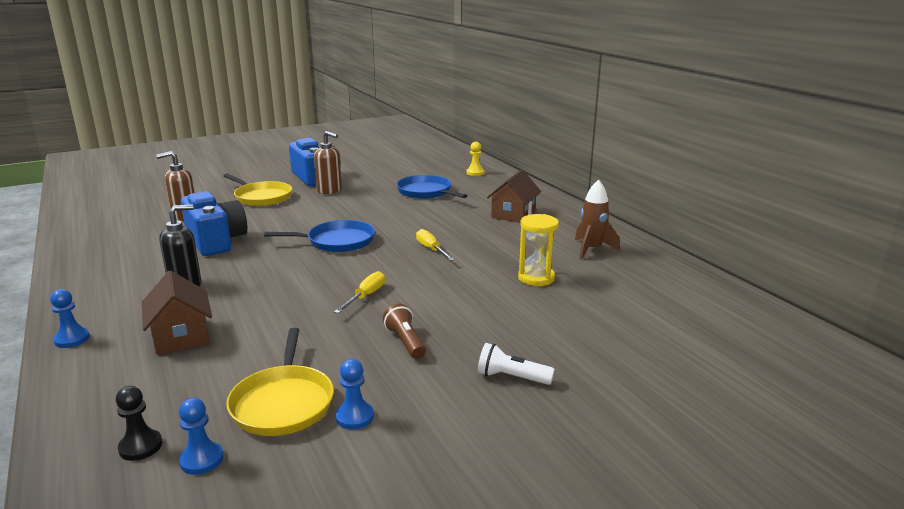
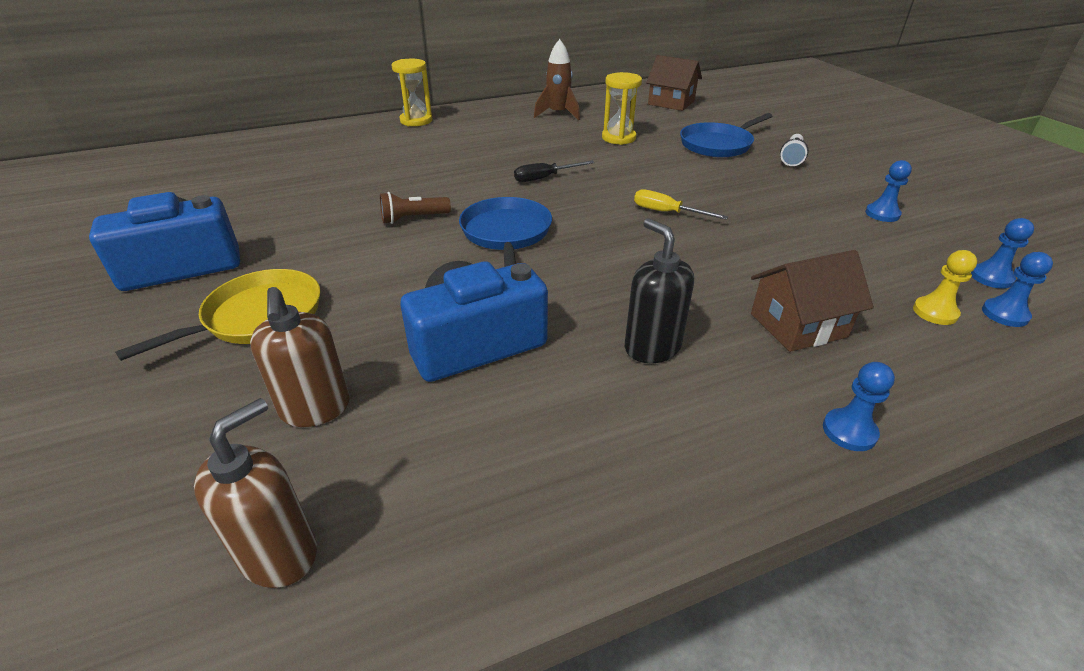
camera: 85 degrees left, 15 degrees up
black pawn [116,386,162,461] -> blue pawn [982,252,1053,327]
yellow pan [226,328,334,436] -> none
brown soap dispenser [314,131,342,194] -> brown soap dispenser moved to [194,398,317,588]
brown flashlight [383,303,426,359] -> brown flashlight moved to [380,192,451,224]
blue pan [396,175,467,199] -> blue pan moved to [680,113,773,158]
yellow screwdriver [416,229,455,261] -> black screwdriver [514,161,595,182]
yellow pawn [466,142,485,176] -> yellow pawn moved to [913,250,977,325]
brown house [487,169,541,223] -> brown house moved to [646,55,702,111]
none -> yellow hourglass [392,59,432,126]

